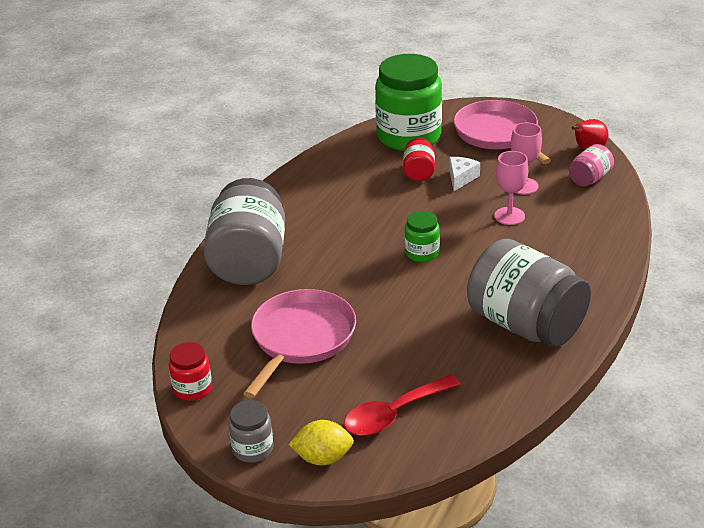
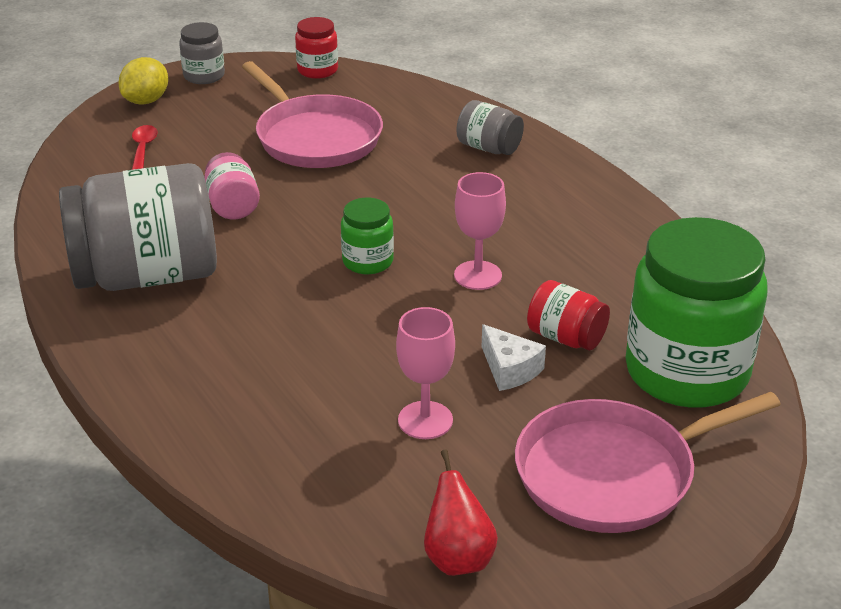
camera: 120 degrees right, 0 degrees up
grey jar [204,178,285,285] -> grey jar [456,100,524,155], size x0.46
red spoon [344,374,461,436] -> red spoon [132,125,158,170], size x0.56
pink pan [454,100,551,164] -> pink pan turned 150 degrees clockwise [515,392,781,533]
pink goblet [495,151,528,225] -> pink goblet moved to [454,172,506,290]
pink jar [569,144,614,186] -> pink jar moved to [204,152,260,220]

